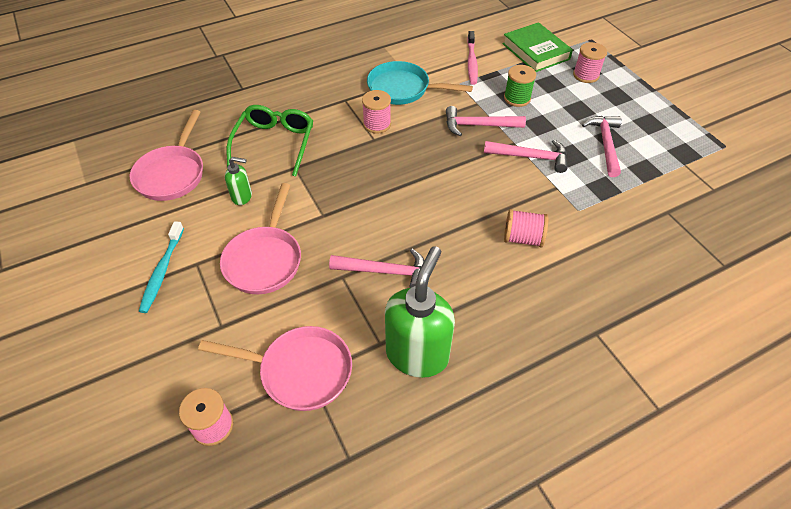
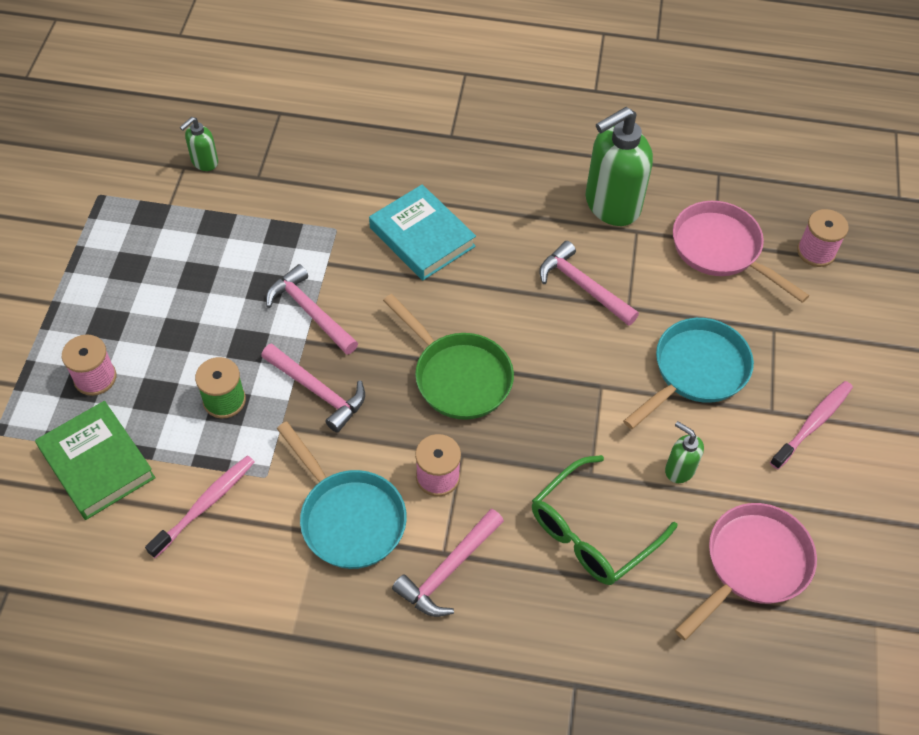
camera: 145 degrees left, 5 degrees up
turquoise toothbrush [139,221,184,313] -> pink toothbrush [770,381,853,470]
pink pan [220,183,301,294] -> turquoise pan [623,318,754,429]
green book [502,22,573,72] -> green book turned 45 degrees counterclockwise [35,401,156,520]
pink spool [504,209,548,247] -> turquoise book [369,184,476,281]
pink hammer [582,116,622,177] -> pink hammer moved to [392,509,504,617]
none -> green soap dispenser [180,117,218,171]
none -> green pan [383,294,514,420]

